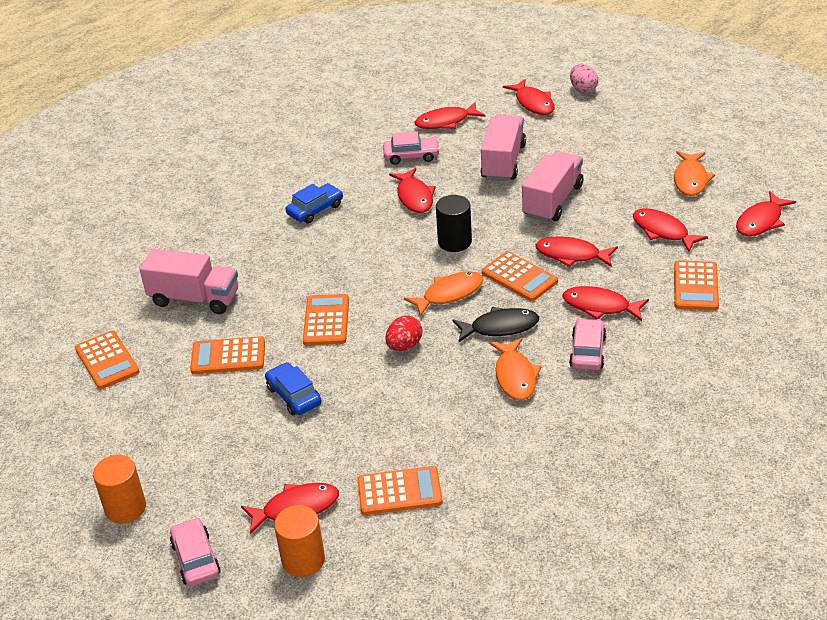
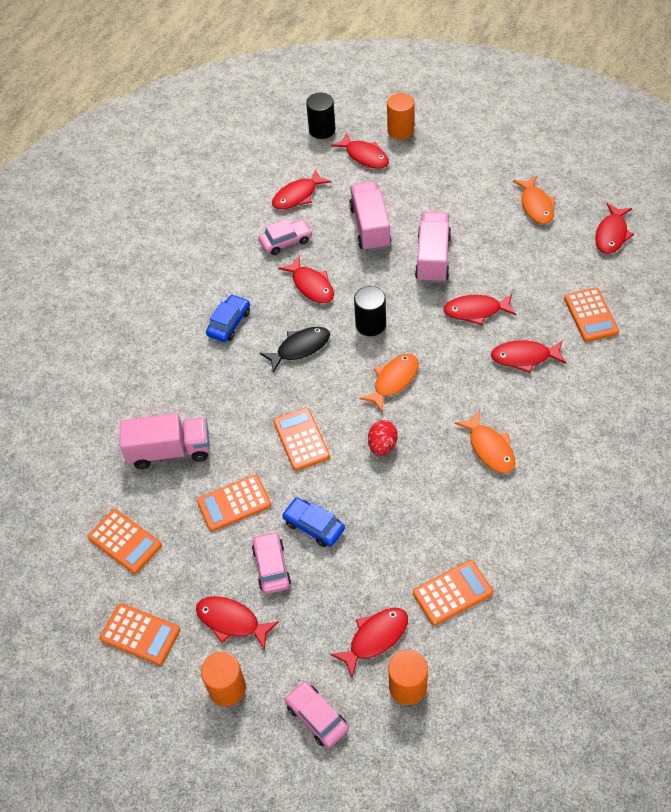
camera: 20 degrees left, 15 degrees up
black fish [453,307,539,342] -> black fish moved to [260,327,330,373]
orange calculator [482,251,558,301] -> orange calculator moved to [99,603,180,666]
pink car [569,318,607,370] -> pink car moved to [252,531,291,594]
pink egg [570,64,598,93] -> orange cylinder [387,93,415,140]
red fish [633,208,708,252] -> red fish moved to [196,596,279,651]
none -> black cylinder [306,93,335,139]

